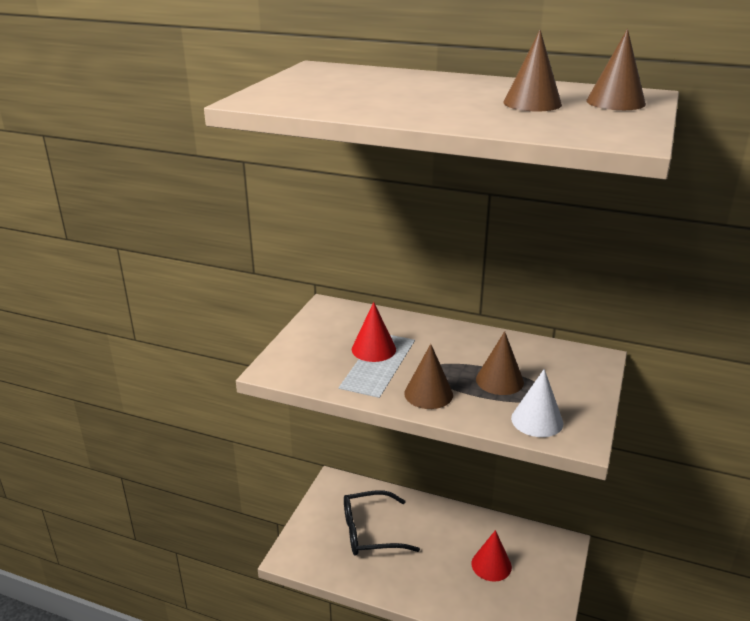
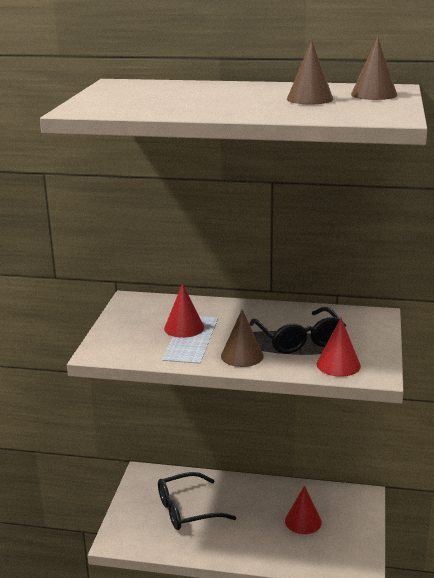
camera: 10 degrees left, 5 degrees down
brown cone [476,331,524,395] -> black glasses [249,307,346,354]
white cone [511,369,563,437] -> red cone [317,318,361,377]

